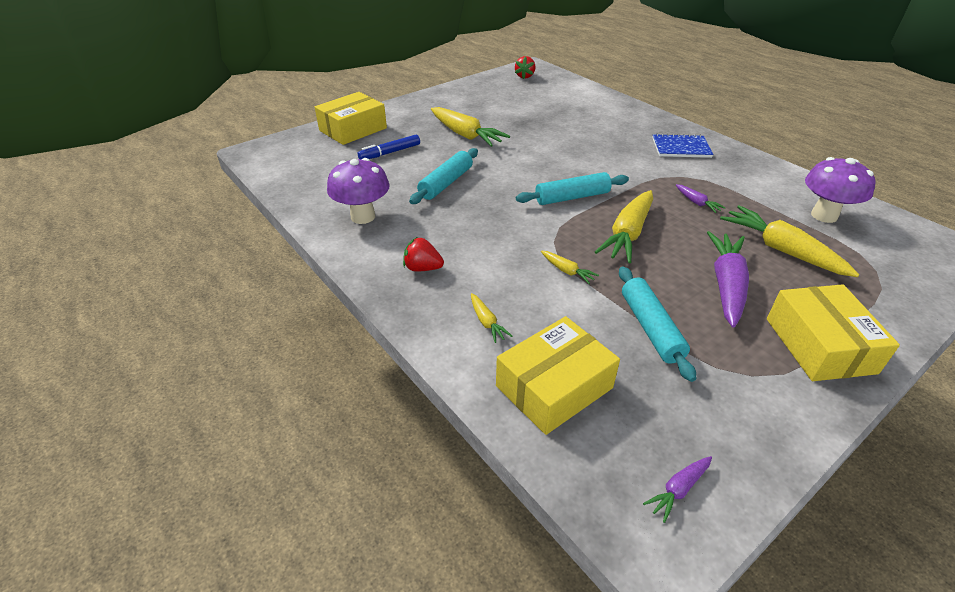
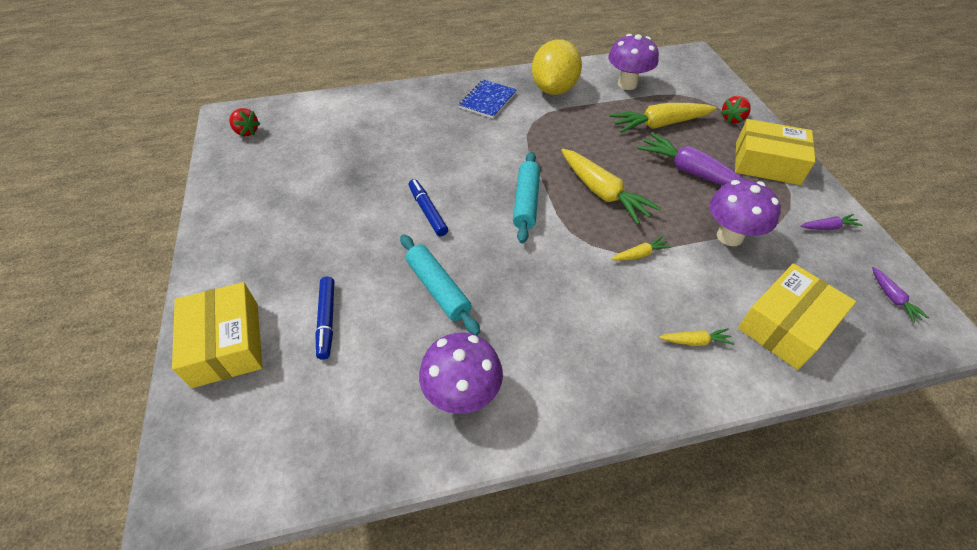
camera: 65 degrees left, 10 degrees up
red strawberry [403,237,444,271] -> red strawberry moved to [720,96,751,124]
yellow carrot [431,107,510,147] -> none
yellow box [496,316,620,435] -> yellow box turned 60 degrees clockwise [738,263,856,370]
turquoise rolling pin [619,267,696,382] -> purple mushroom [709,180,781,246]
purple carrot [676,184,726,213] -> purple carrot moved to [800,214,862,230]
none -> blue marker [409,179,448,236]
none -> yellow lemon [532,39,582,95]

